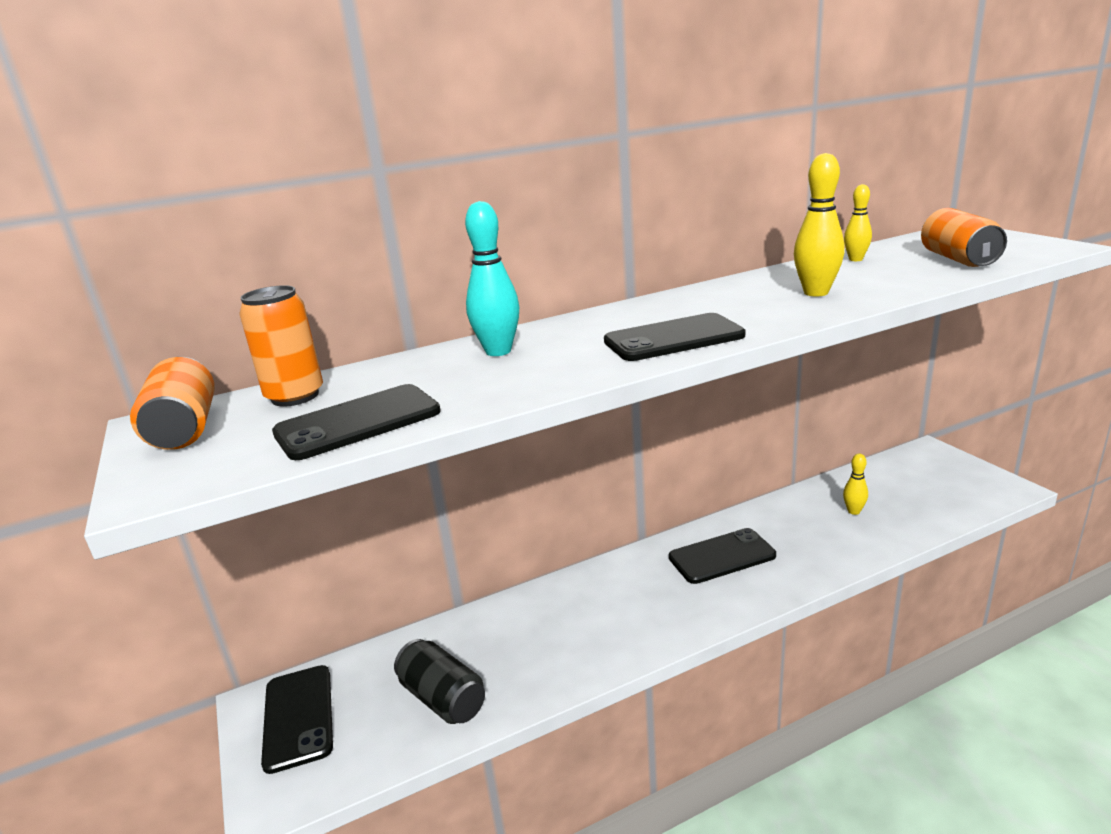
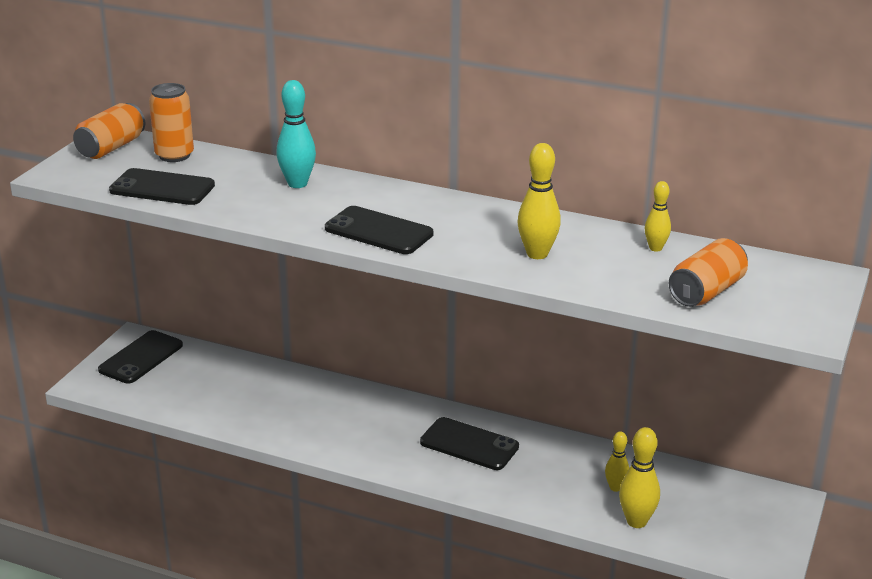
camera: 45 degrees right, 5 degrees up
black can [394,639,485,724] -> none
none -> yellow bowling pin [619,427,660,528]

